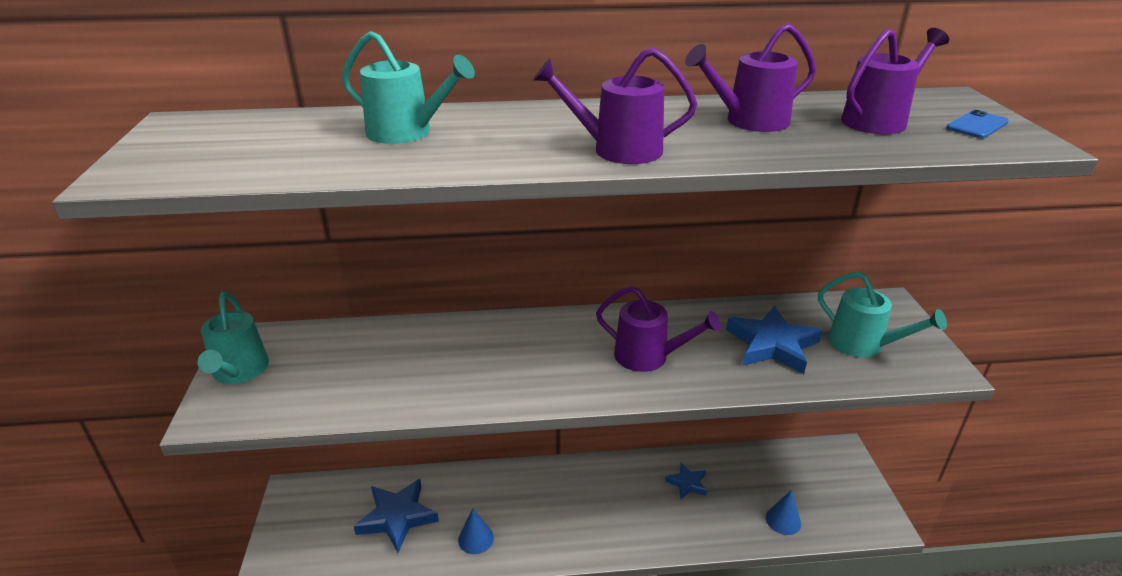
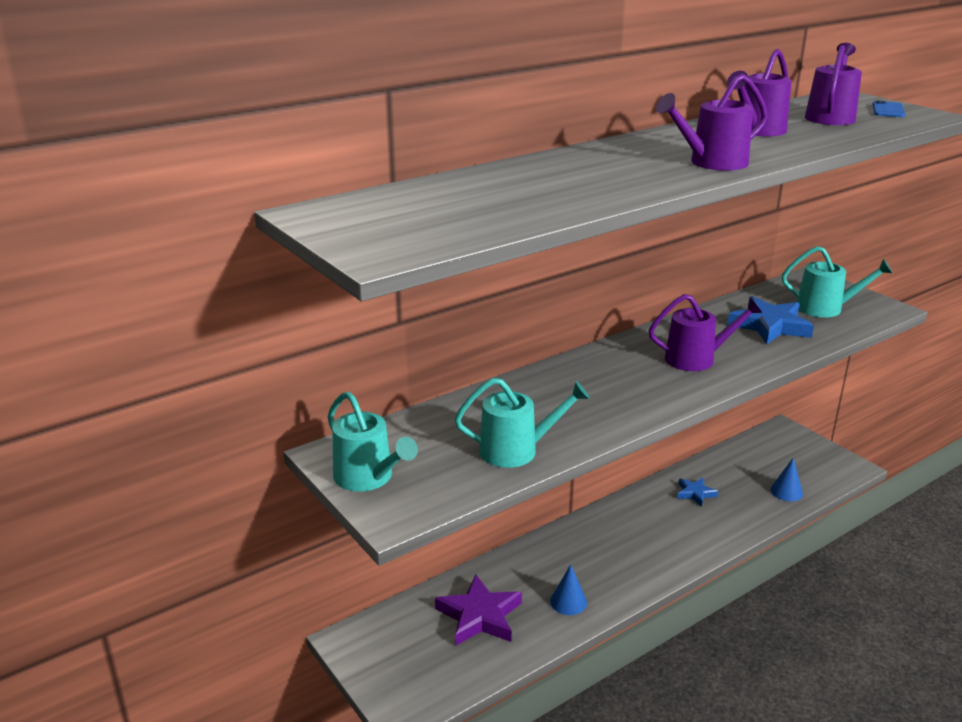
camera: 30 degrees left, 5 degrees down
turquoise watering can [342,31,475,144] -> turquoise watering can moved to [455,378,590,468]
blue star [354,479,439,552] -> purple star [435,575,522,646]

